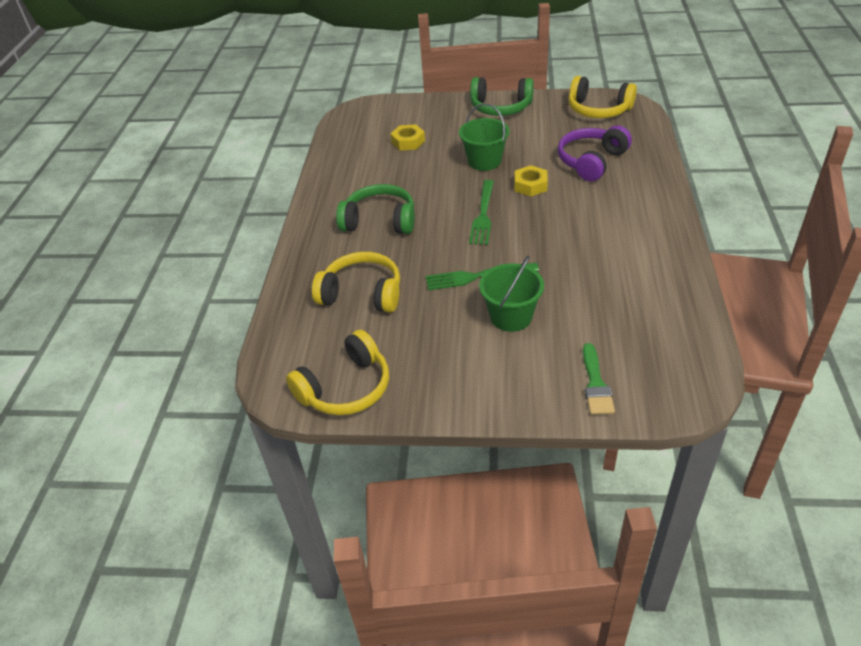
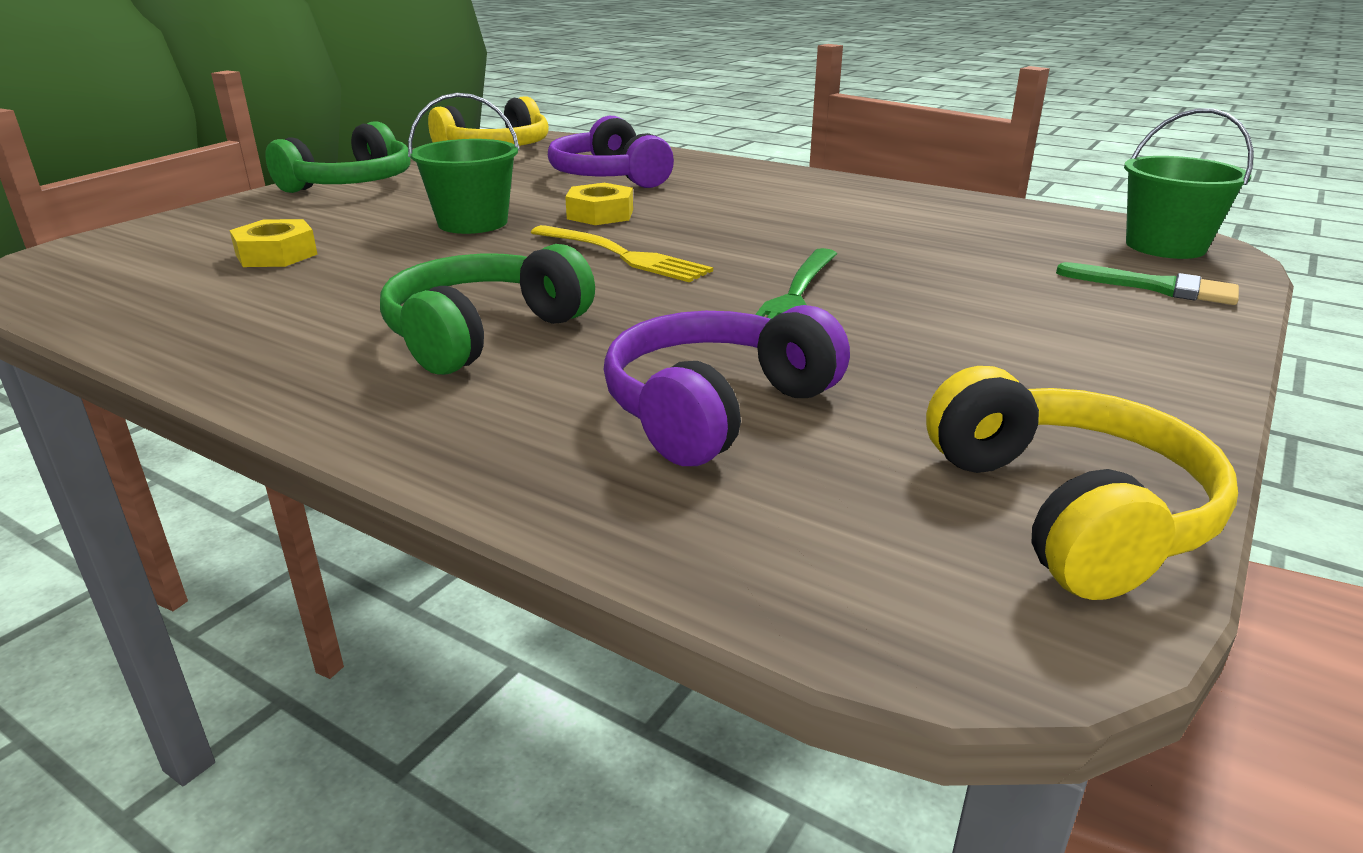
camera: 65 degrees left, 15 degrees down
yellow headphones [312,252,400,313] -> purple headphones [604,305,850,466]
green fork [469,180,494,245] -> yellow fork [530,225,713,282]
green bucket [479,255,544,332] -> green bucket moved to [1124,108,1254,259]

